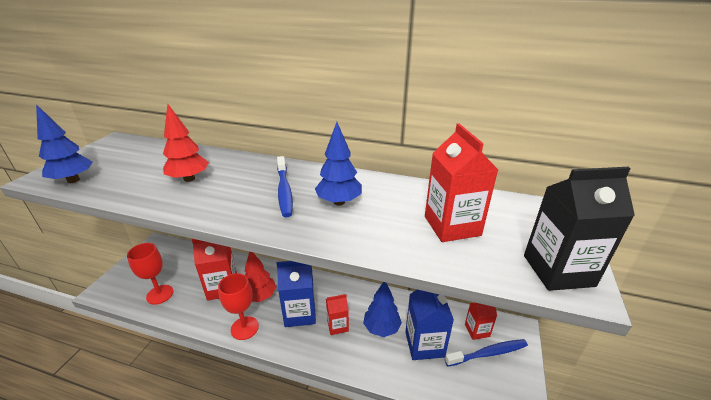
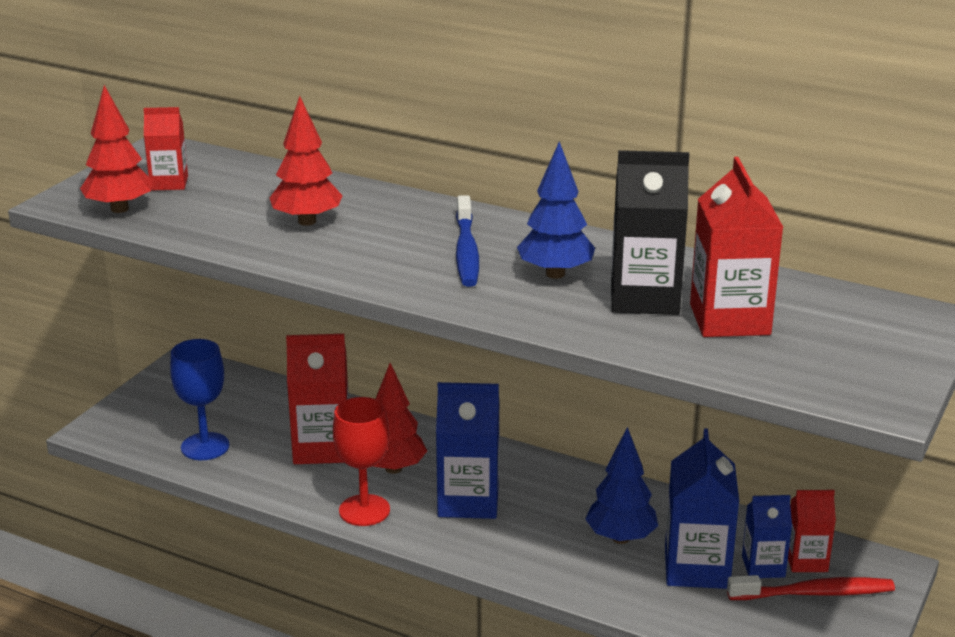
camera: 10 degrees right, 5 degrees down
blue tree [36,104,93,183] -> red tree [80,85,153,213]
red goblet [127,243,173,305] -> blue goblet [170,339,229,460]
red carton [326,294,349,335] -> red carton moved to [143,107,188,190]
blue toothbrush [445,339,528,366] -> red toothbrush [727,575,895,600]
black carton [524,167,635,291] -> black carton moved to [611,150,689,315]
none -> blue carton [742,495,792,578]

